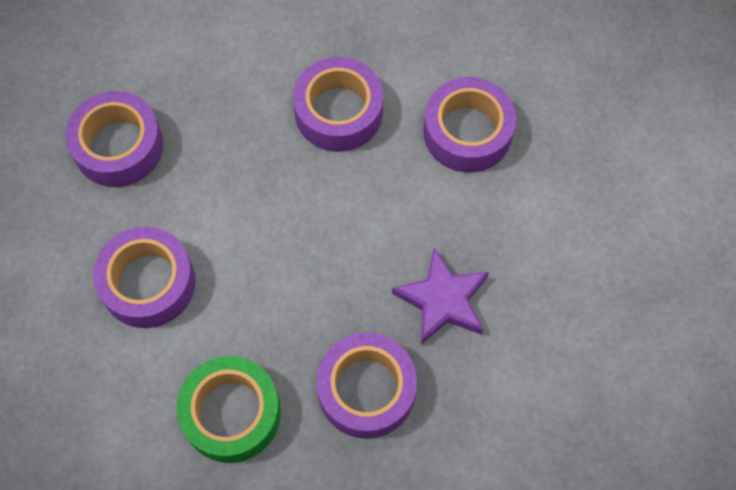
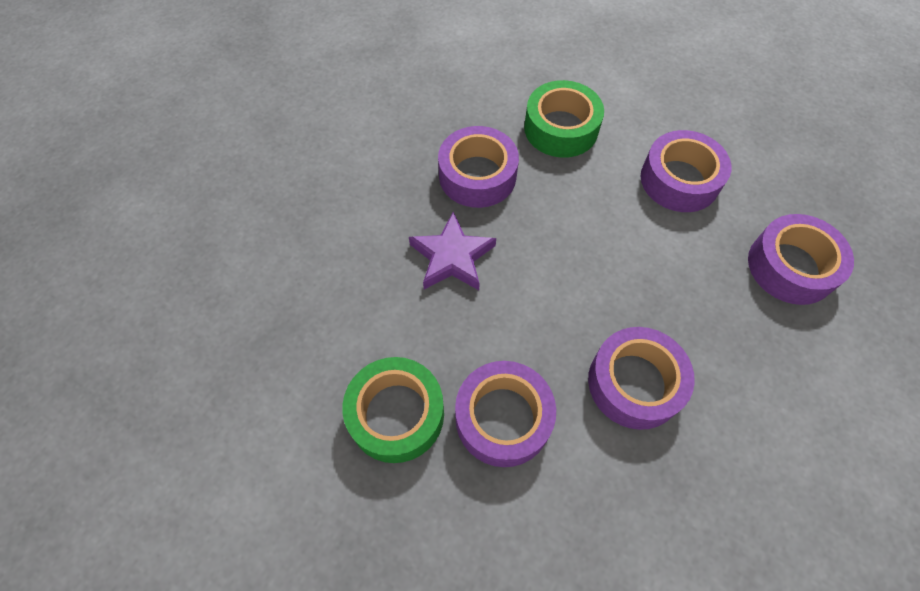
camera: 155 degrees right, 5 degrees down
none -> green tape [342,357,444,463]

